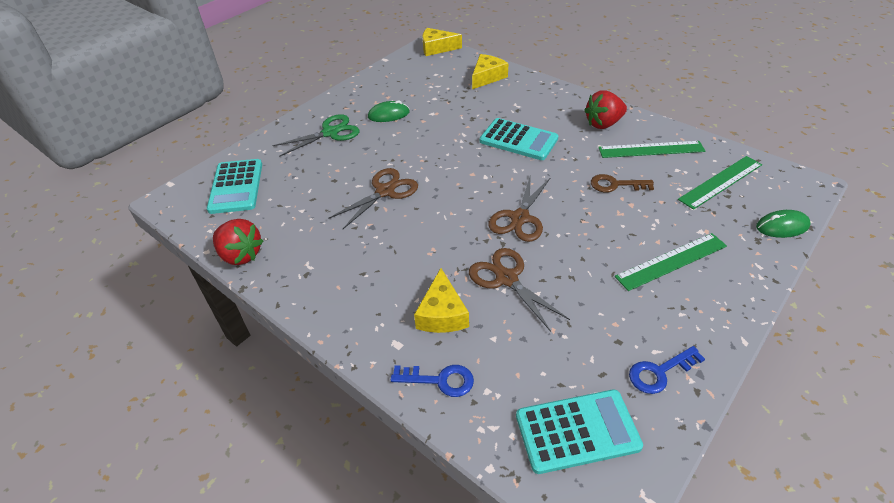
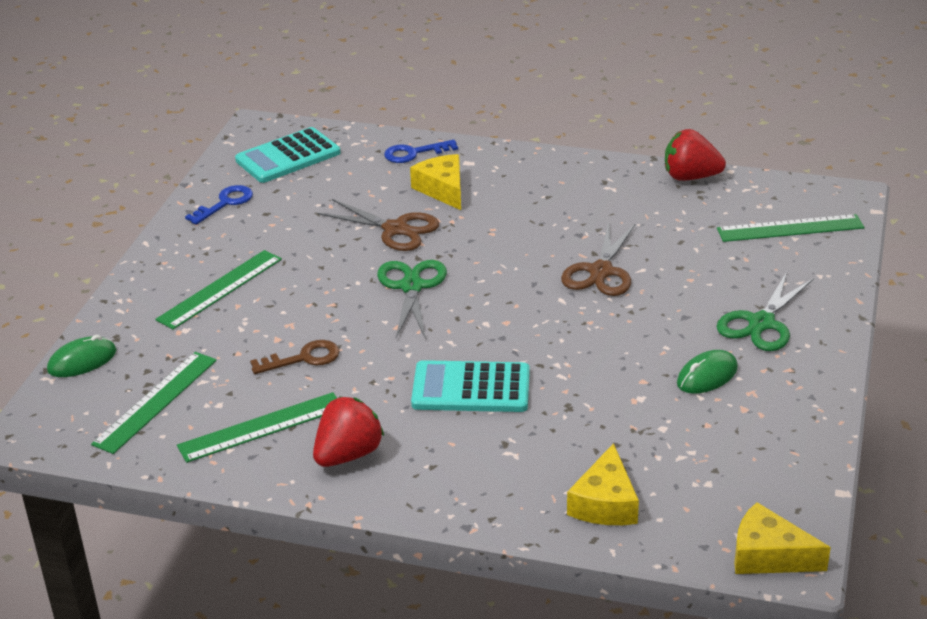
camera: 155 degrees right, 10 degrees down
turquoise calculator [207,159,262,214] -> green ruler [717,214,865,242]
yellow cheese [423,28,462,56] -> yellow cheese turned 135 degrees counterclockwise [734,502,831,574]
brown scissors [488,174,550,242] -> green scissors [377,260,447,339]

